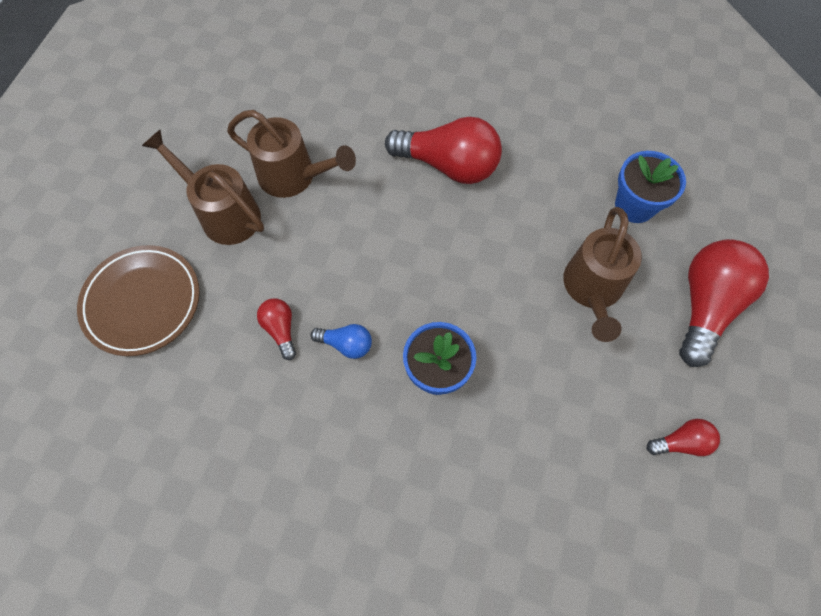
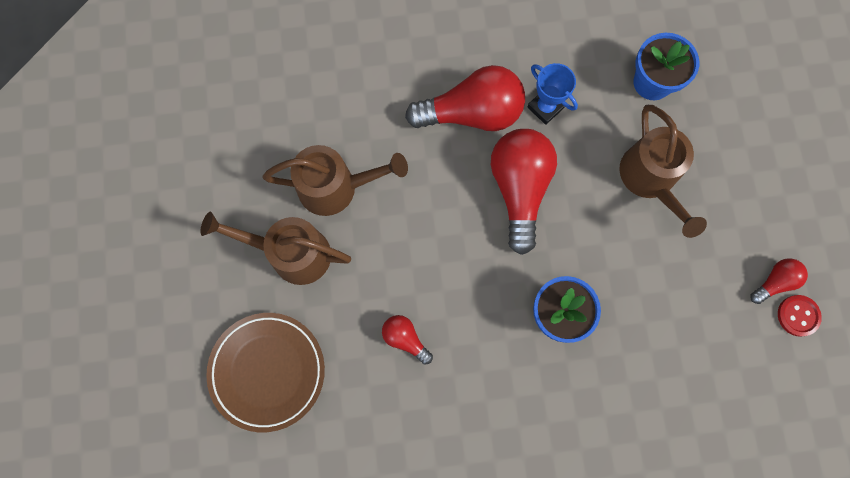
camera: 25 degrees left, 10 degrees up
blue light bulb [310,324,372,359] -> none
red light bulb [679,239,769,367] -> red light bulb moved to [491,129,557,255]
none -> blue trophy [528,63,578,125]
none -> red button [778,295,822,337]

